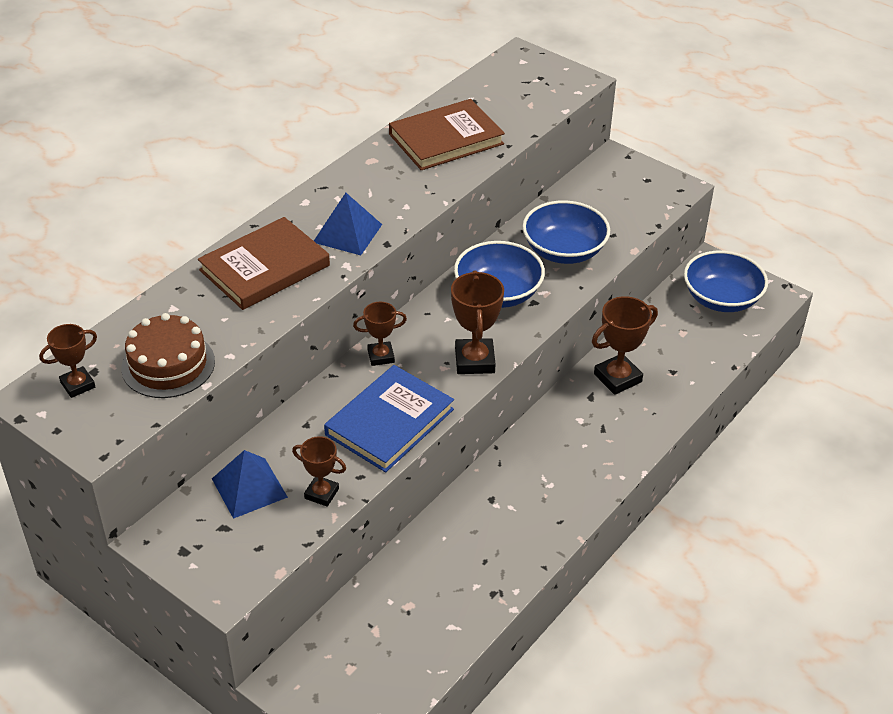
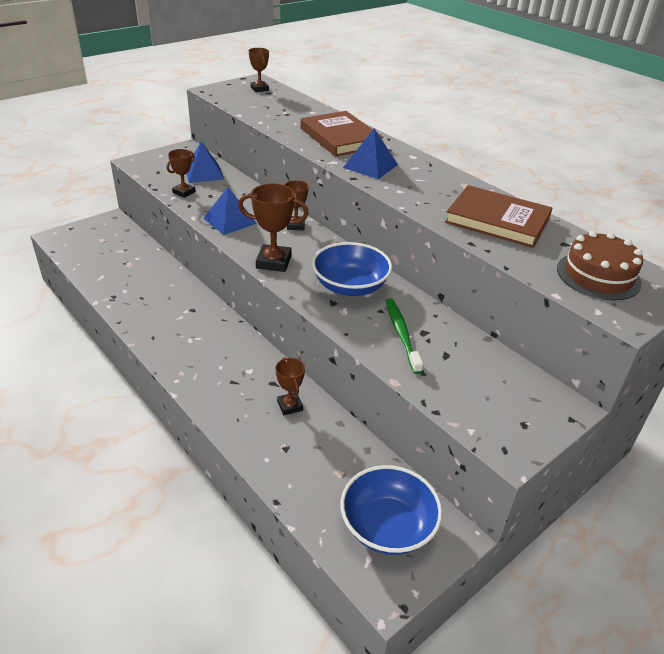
camera: 100 degrees right, 5 degrees down
brown cake [121,313,215,398] -> brown cake moved to [557,231,643,300]
blue book [324,365,454,472] -> blue pyramid [203,187,257,235]
brown book [389,99,505,170] -> brown book turned 45 degrees counterclockwise [445,185,552,248]
blue bowl [522,200,610,264] -> green toothbrush [386,298,423,374]
brown trophy [592,296,658,395] -> brown trophy [276,357,305,415], size x0.63

